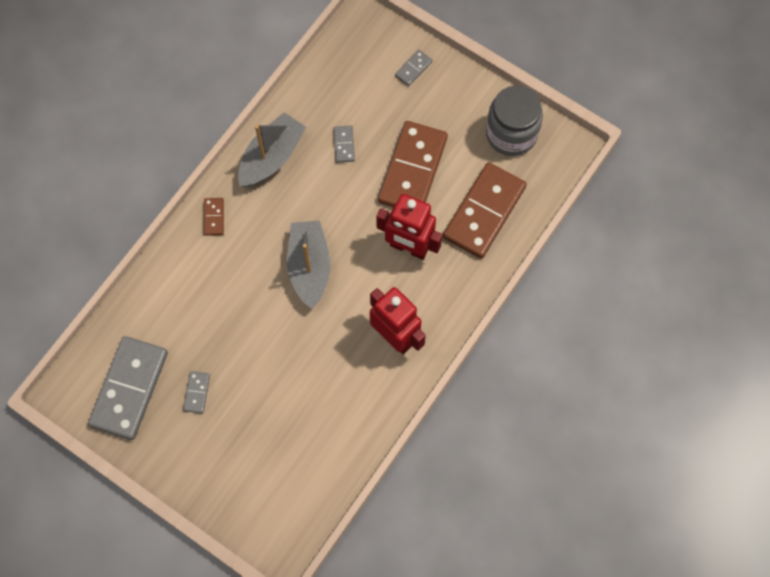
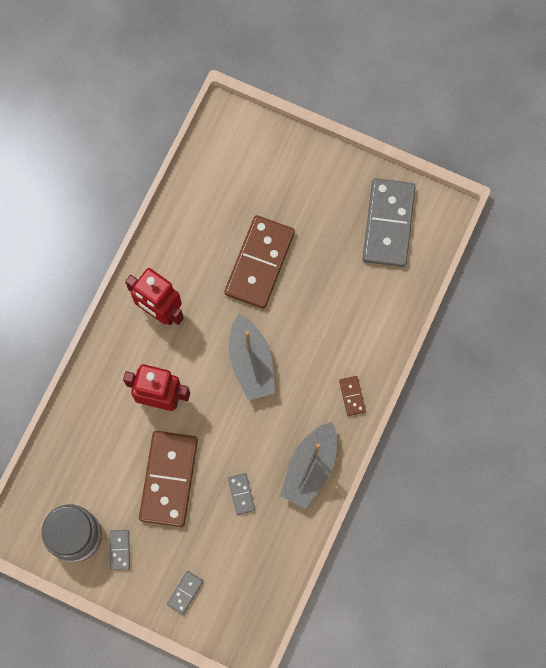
camera: 170 degrees right, 5 degrees up
grey domino [183,371,210,413] -> grey domino moved to [109,530,130,570]
brown domino [443,162,527,259] -> brown domino moved to [224,215,295,309]

